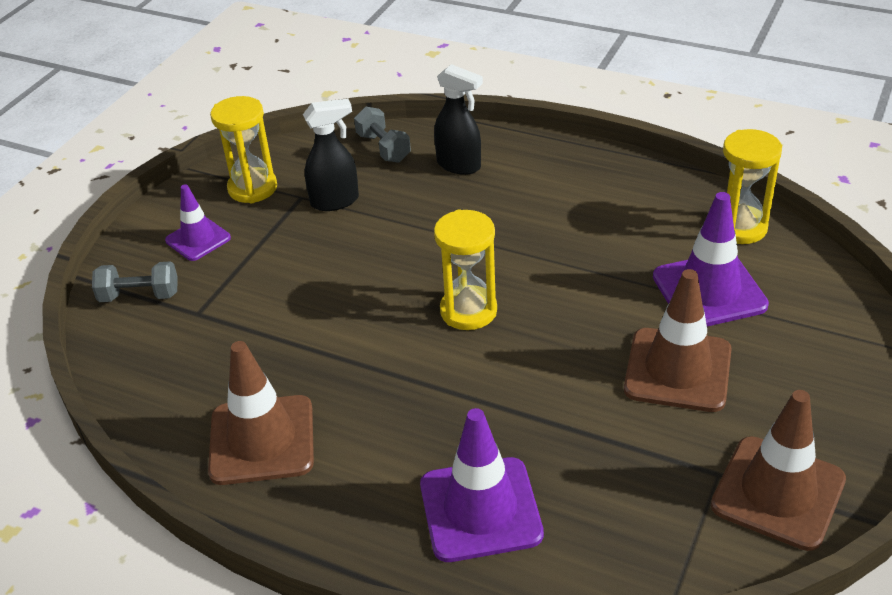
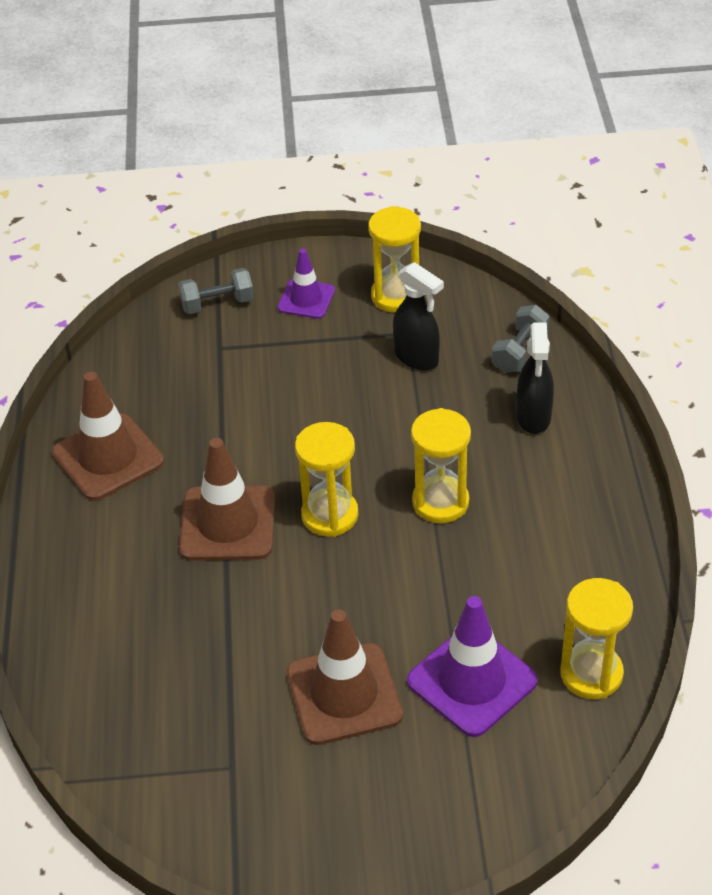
camera: 60 degrees right, 5 degrees up
grey dumbbell [92,261,178,302] -> grey dumbbell turned 75 degrees counterclockwise [178,268,254,314]
purple traffic cone [420,408,544,562] -> none
brown traffic cone [711,390,846,551] -> brown traffic cone moved to [179,438,275,561]
none -> yellow hourglass [411,408,471,523]

